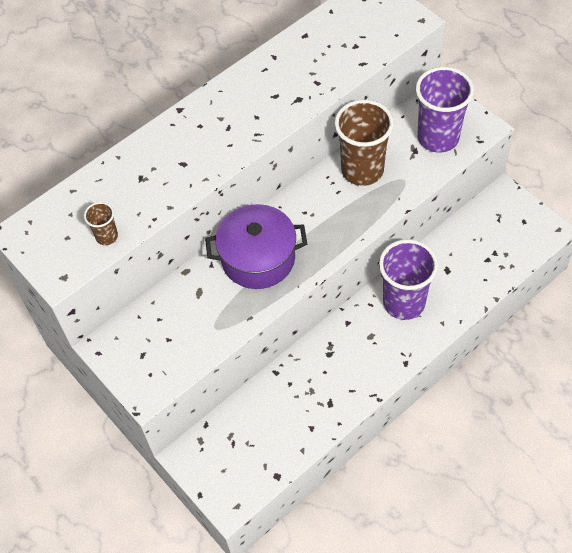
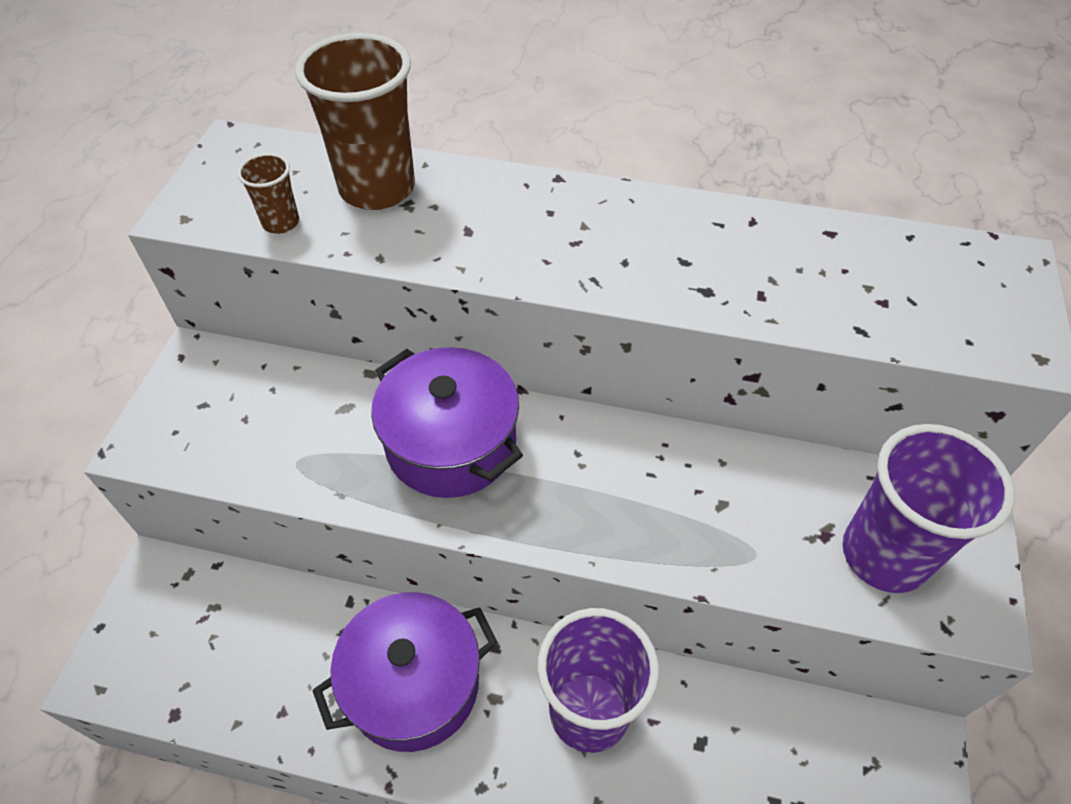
camera: 50 degrees right, 5 degrees down
brown cup [334,100,394,186] -> brown cup moved to [295,33,415,210]
none -> purple pot [312,592,498,752]

